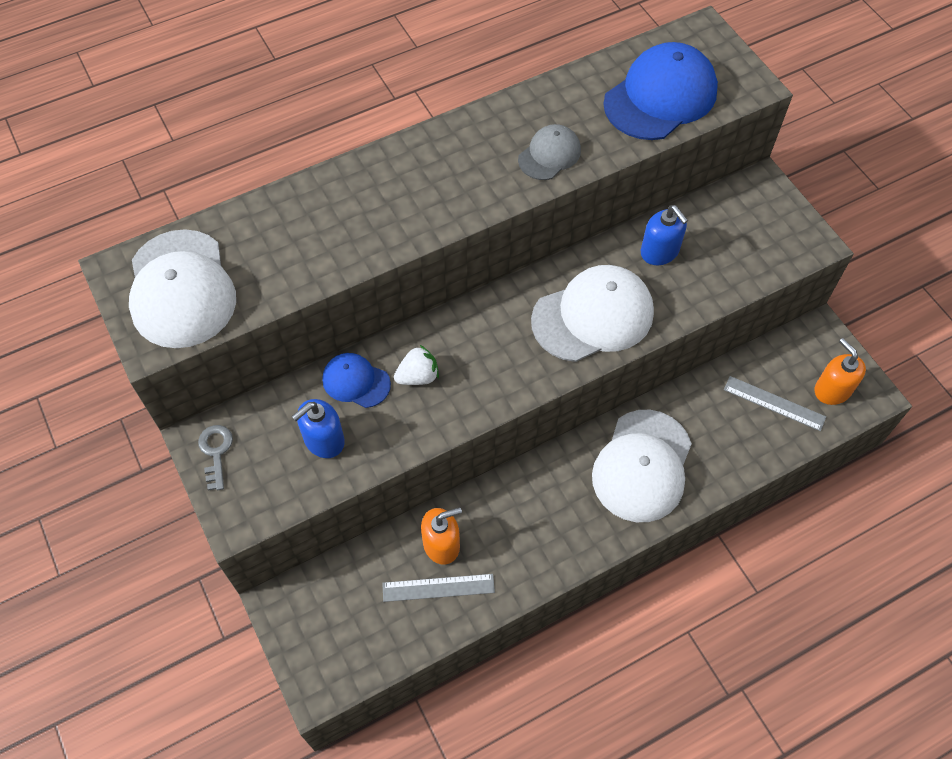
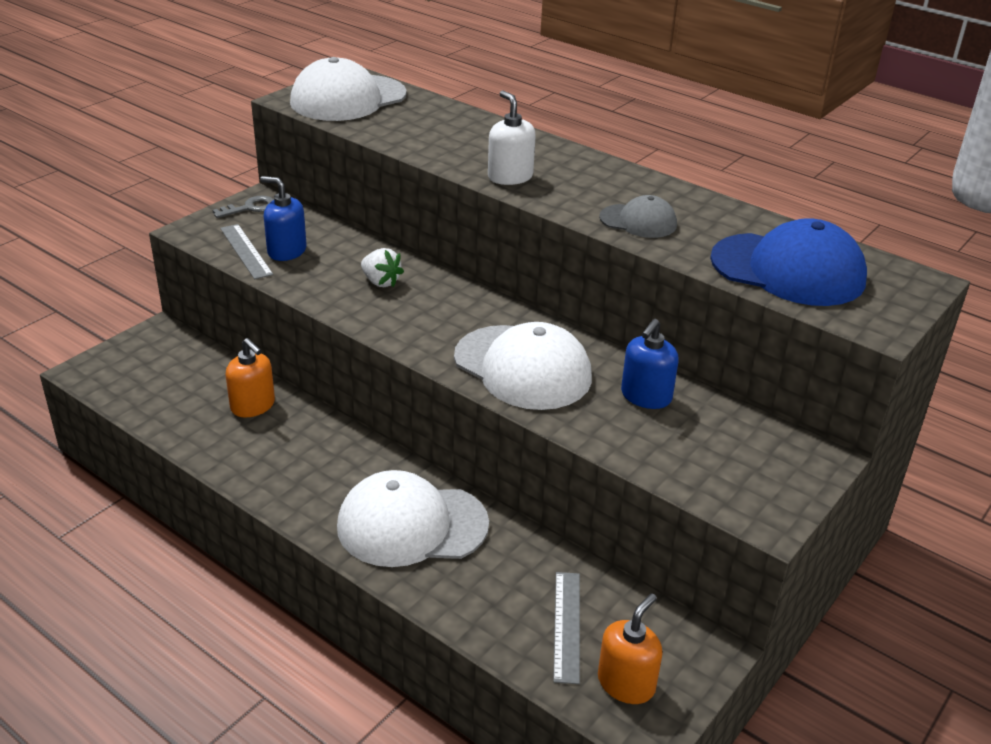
camera: 65 degrees right, 25 degrees down
blue cap [322,353,391,408] -> none
grey ruler [382,574,495,602] -> grey ruler moved to [220,224,273,279]
none -> white soap dispenser [488,90,536,185]

